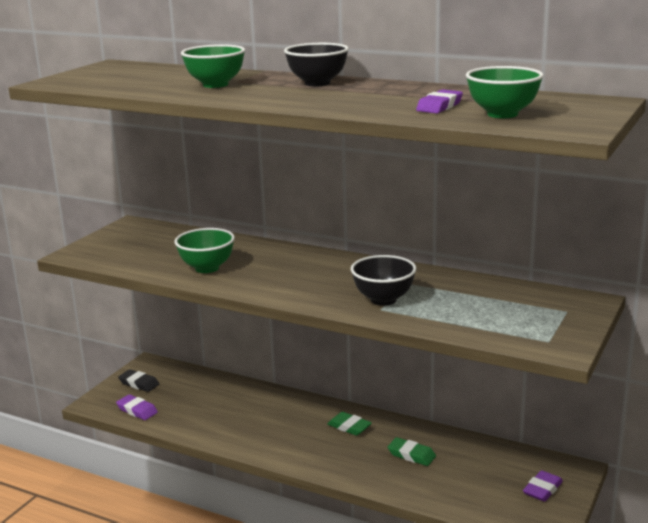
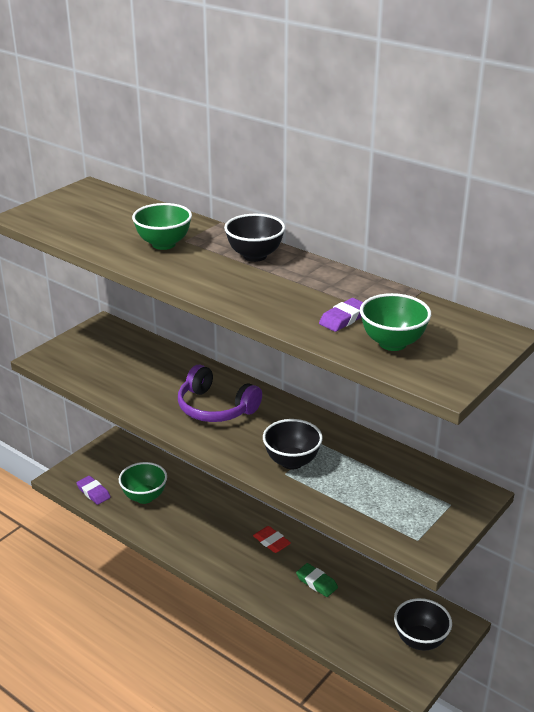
camera: 10 degrees right, 10 degrees up
black eraser [118,369,159,392] -> none
green bowl [174,228,235,273] -> green bowl moved to [119,462,167,504]
green eraser [327,412,372,436] -> red eraser [253,526,291,553]
purple eraser [523,470,563,502] -> black bowl [394,598,452,651]
none -> purple headphones [178,365,262,422]

